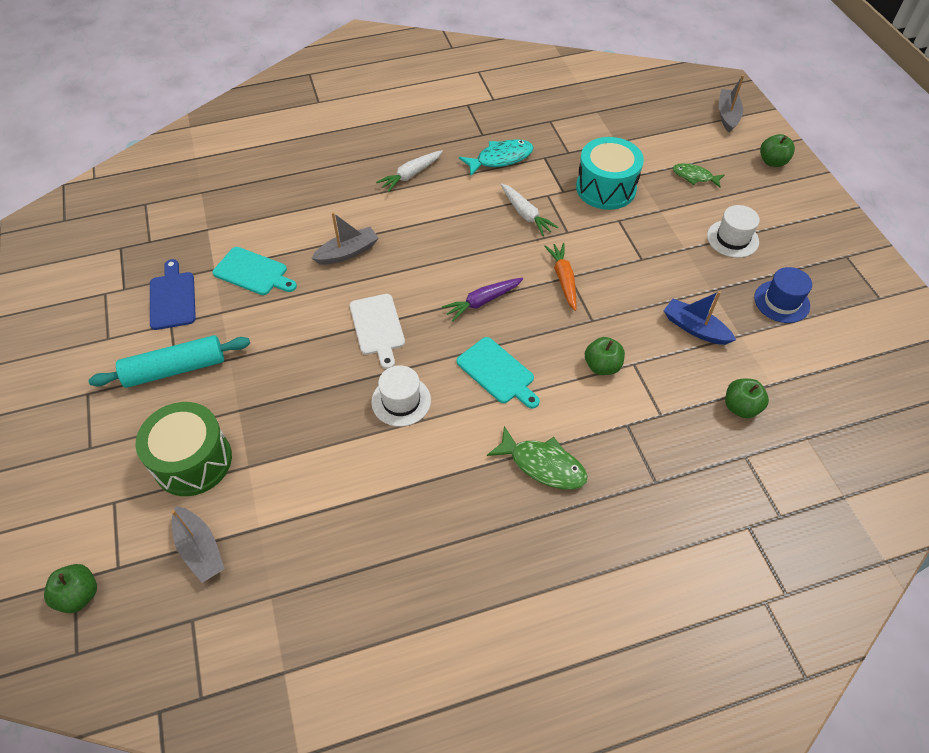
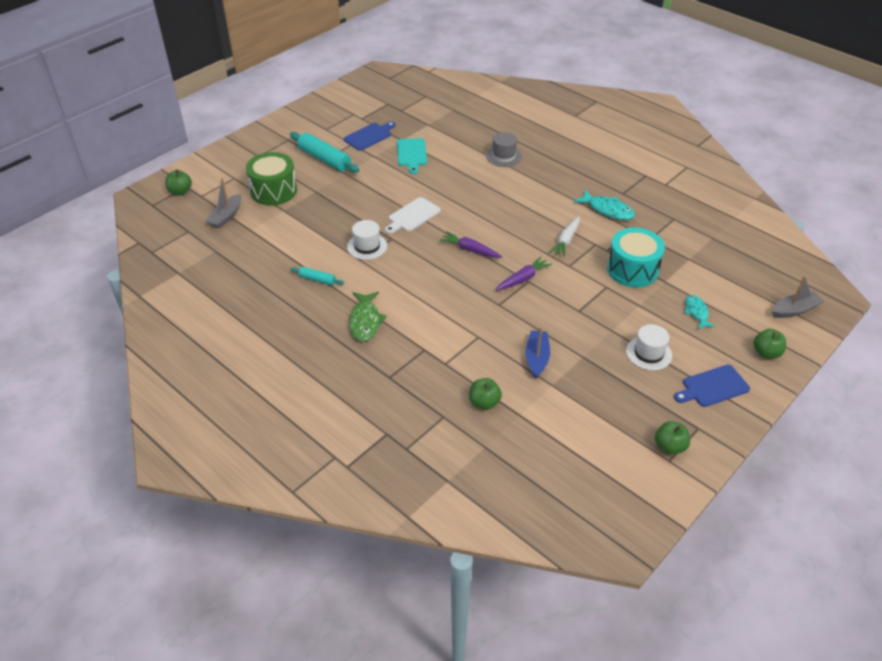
camera: 60 degrees right, 10 degrees down
grey boat [311,212,379,265] -> none
white carrot [376,150,443,192] -> none
turquoise cutting board [457,337,540,409] -> none
orange carrot [544,243,577,311] -> purple carrot [496,256,552,291]
green apple [585,337,625,375] -> green apple moved to [655,421,690,455]
green fish [673,163,725,187] -> turquoise fish [684,295,715,329]
blue hat [754,267,812,323] -> none
none -> turquoise rolling pin [291,267,344,286]
none -> grey hat [486,132,522,167]
none -> blue cutting board [674,365,750,407]

